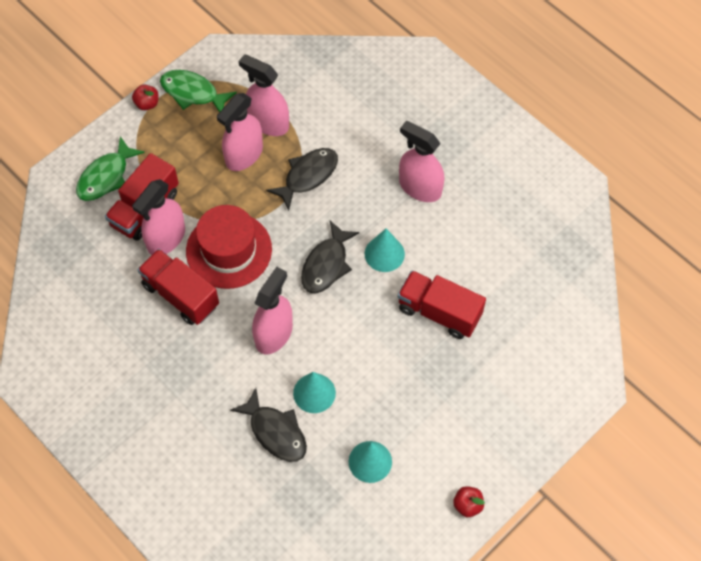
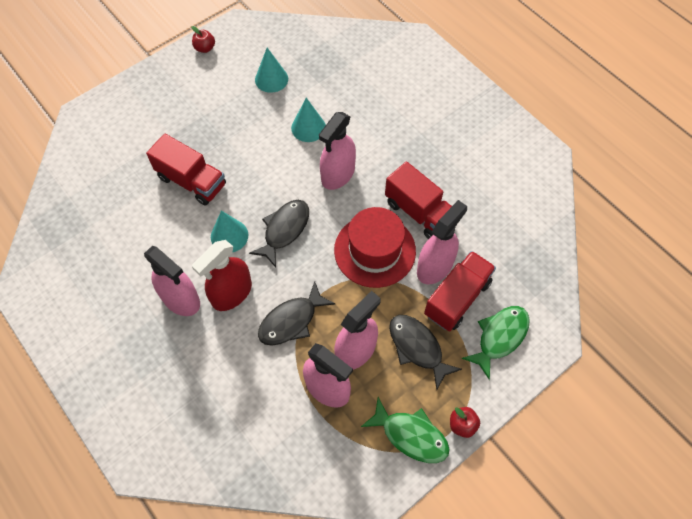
camera: 175 degrees left, 0 degrees up
black fish [230,388,307,462] -> black fish moved to [389,315,462,390]
none -> red spray bottle [192,240,252,311]

